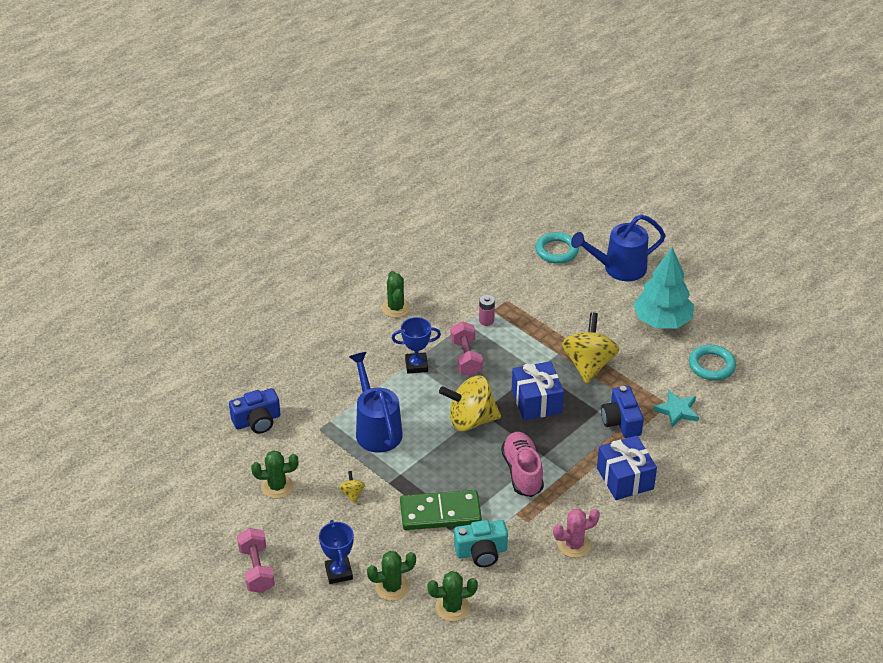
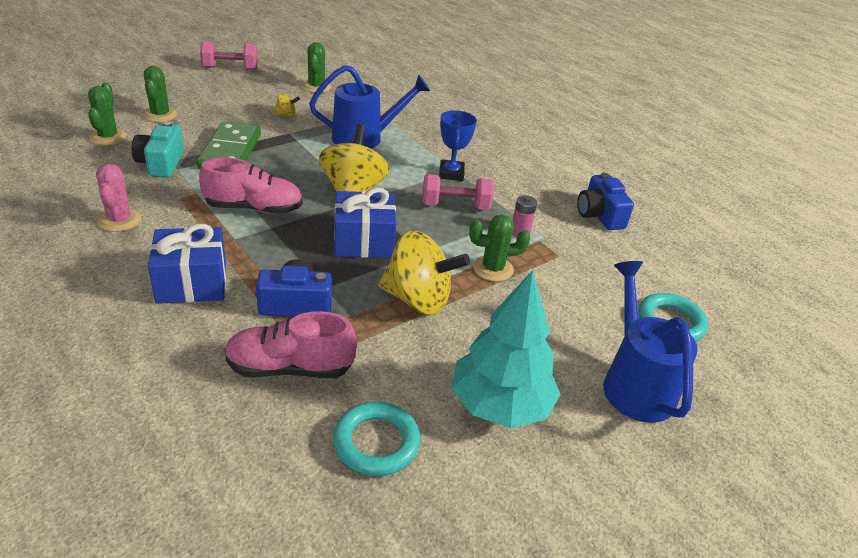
camera: 95 degrees right, 5 degrees down
blue camera [229,388,281,433] -> blue camera moved to [577,173,634,230]
blue trophy [319,520,354,584] -> none
green cactus [382,271,410,318] -> green cactus moved to [469,214,530,282]
turquoise star [653,390,699,427] -> pink shoe [224,311,357,378]

